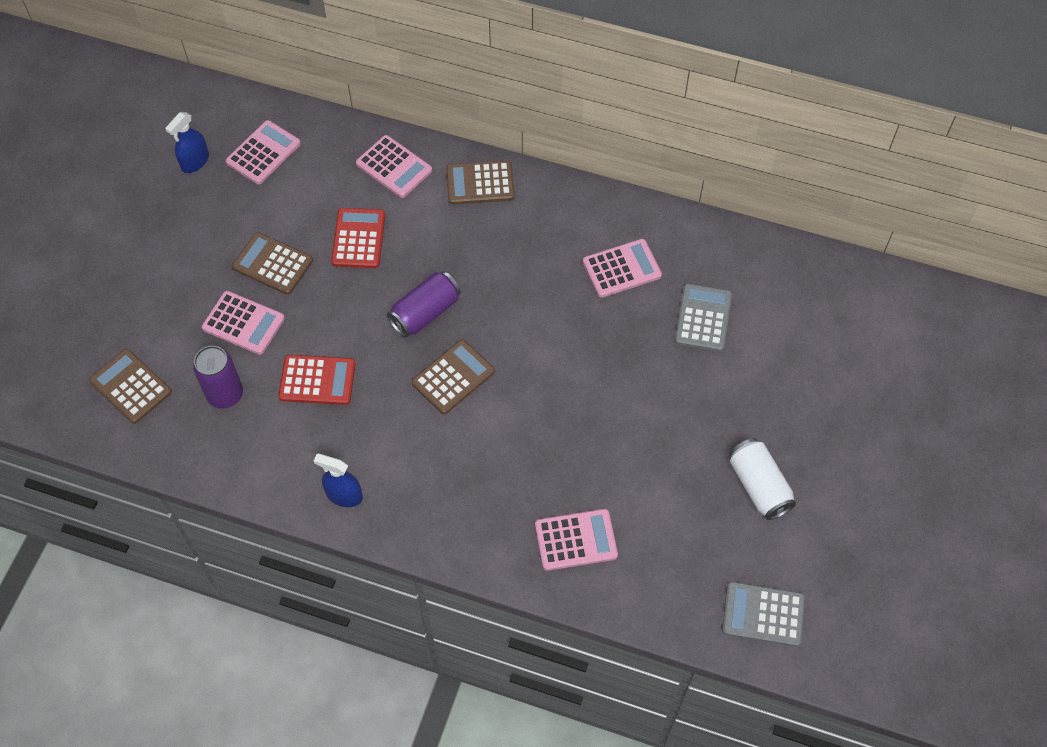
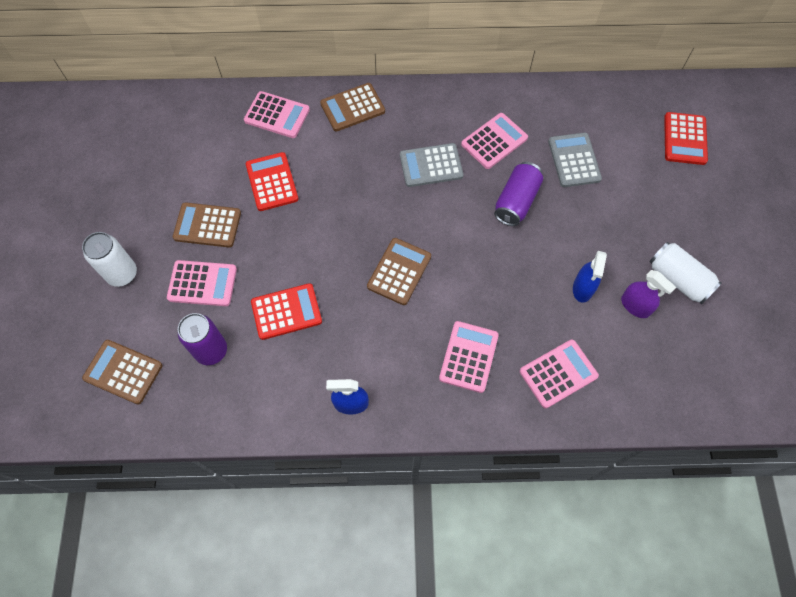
camera: 20 degrees left, 5 degrees up
blue spray bottle [165,112,209,173] -> blue spray bottle moved to [573,251,607,303]
pink calculator [226,120,301,184] -> pink calculator moved to [439,321,499,393]
purple can [387,271,461,338] -> purple can moved to [494,162,543,226]
grey calculator [722,581,805,647] -> grey calculator moved to [400,143,464,187]
none -> white can [82,232,137,287]
none -> purple spray bottle [621,270,676,318]
none -> red calculator [664,112,708,165]

